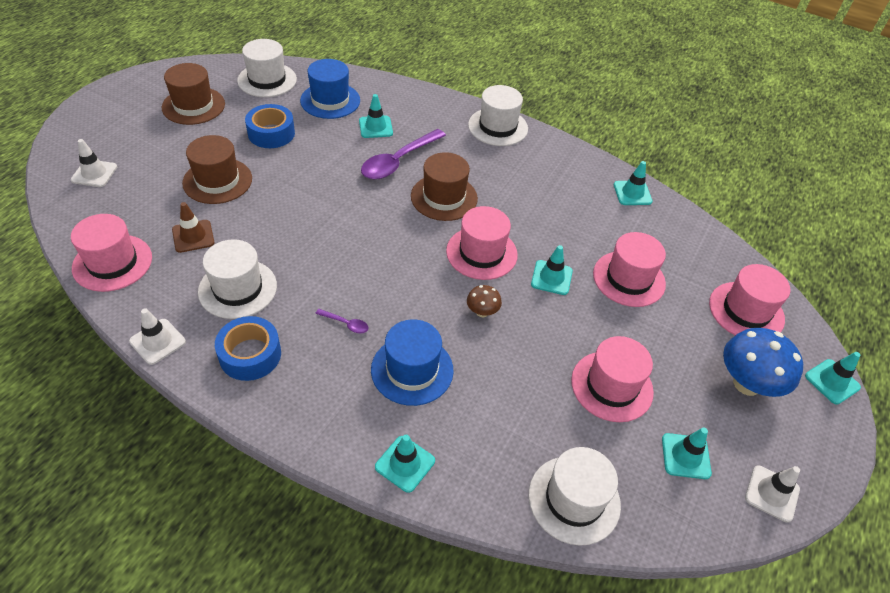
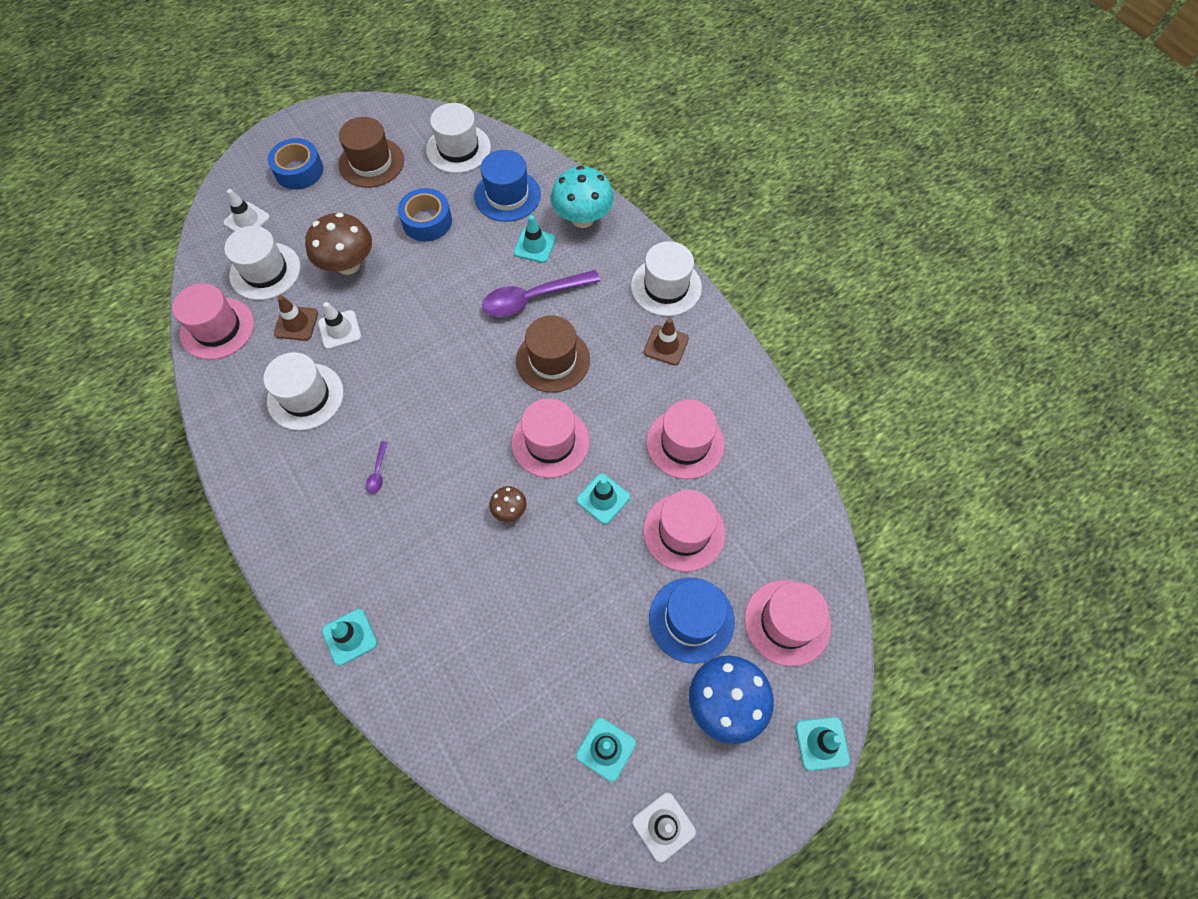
camera: 30 degrees right, 15 degrees up
white traffic cone [129,308,186,365] -> white traffic cone moved to [318,302,361,349]
brown hat [182,135,252,204] -> brown mushroom [305,213,372,275]
blue tape [215,316,281,381] -> blue tape moved to [268,138,323,190]
purple spoon [315,309,369,334] -> purple spoon turned 45 degrees clockwise [366,441,388,494]
blue hat [371,319,453,406] -> blue hat moved to [649,578,735,663]
white hat [528,447,621,546] -> white hat moved to [224,226,301,300]
pink hat [571,336,654,422] -> pink hat moved to [646,400,725,479]
turquoise traffic cone [614,161,653,205] -> none
none -> turquoise mushroom [551,166,614,228]
none -> brown traffic cone [644,318,689,365]

